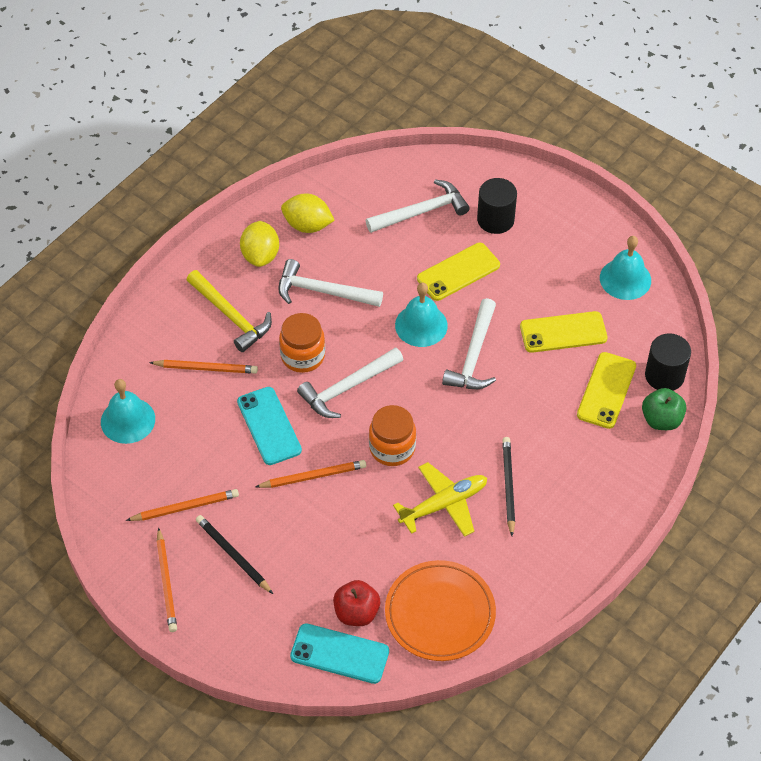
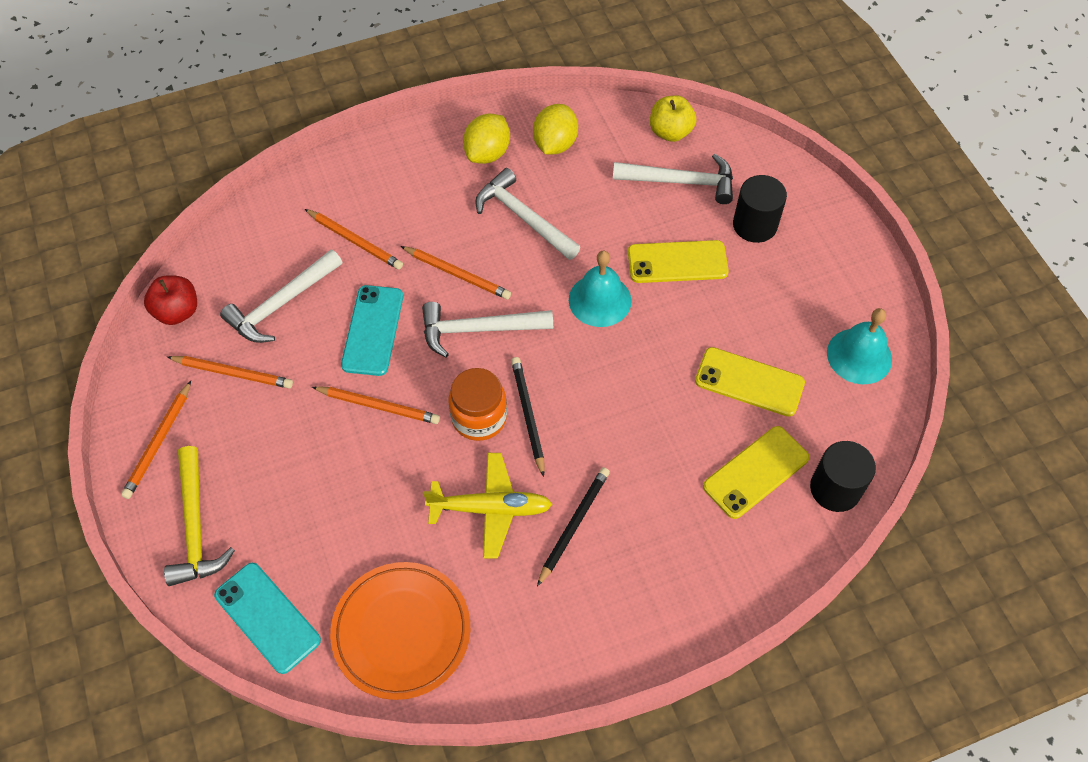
camera: 30 degrees right, 5 degrees up
turquoise bell [101,379,155,444] -> none
yellow hammer [187,270,272,352] -> yellow hammer moved to [164,446,235,586]
black pencil [196,515,273,594] -> black pencil moved to [511,357,545,477]
orange jar [279,313,325,373] -> orange pencil [401,246,511,299]
yellow lemon [281,193,335,233] -> yellow lemon turned 60 degrees clockwise [533,104,578,155]
red apple [333,580,380,626] -> red apple moved to [144,275,197,325]
white hammer [442,298,496,389] -> white hammer moved to [220,249,342,343]
green apple [642,388,686,430] -> none
none -> yellow apple [650,96,696,142]

